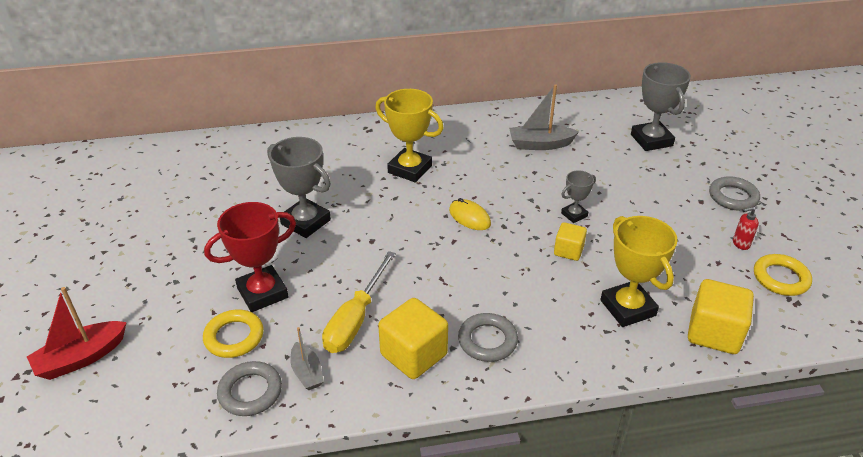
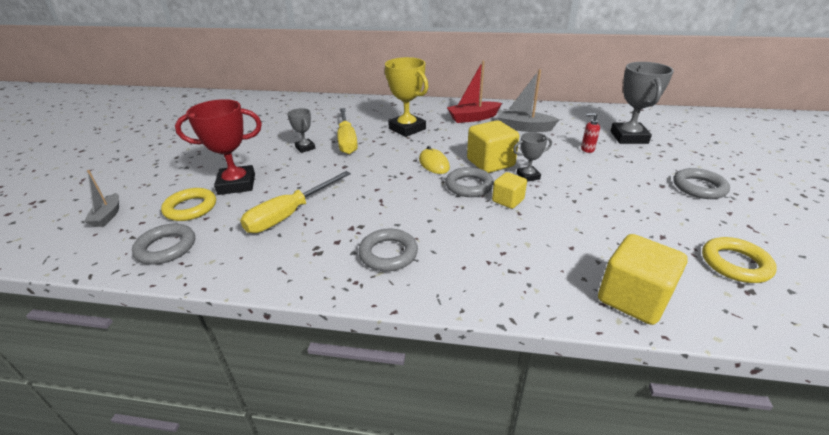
camera: 20 degrees right, 5 degrees down
red boat [27,287,127,380] -> red boat moved to [447,61,502,123]
grey trophy [267,137,331,238] -> grey trophy [287,108,315,153], size x0.54
grey boat [290,327,324,390] -> grey boat moved to [84,170,119,227]
yellow cube [378,298,448,379] -> yellow cube moved to [467,120,519,173]
yellow trophy [600,216,677,327] -> none
red soap dispenser [733,207,759,250] -> red soap dispenser moved to [581,113,600,153]
none -> yellow screwdriver [337,108,358,154]
none -> grey ring [445,167,494,197]

